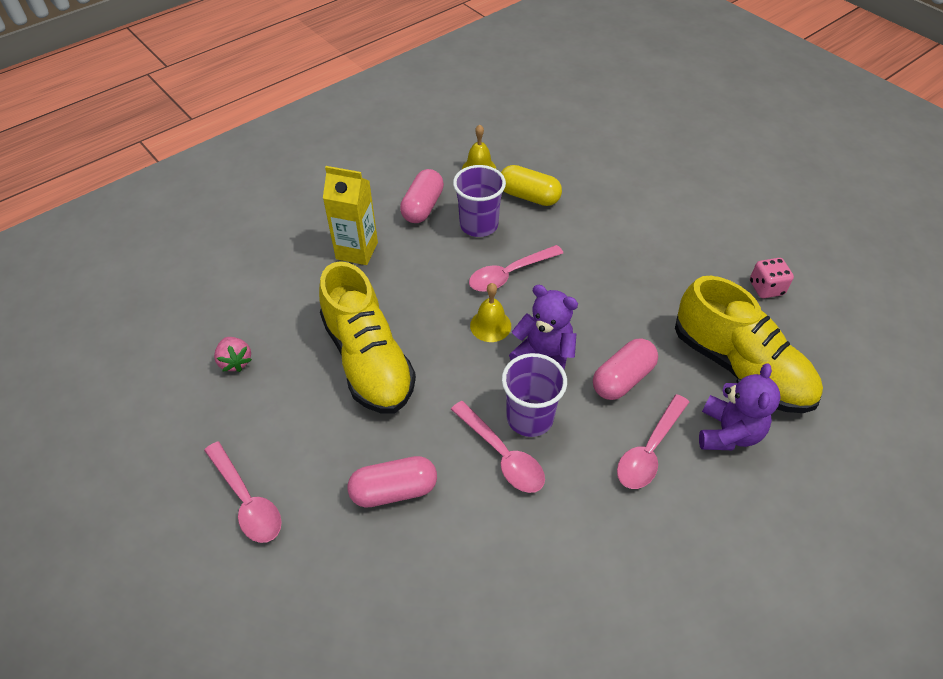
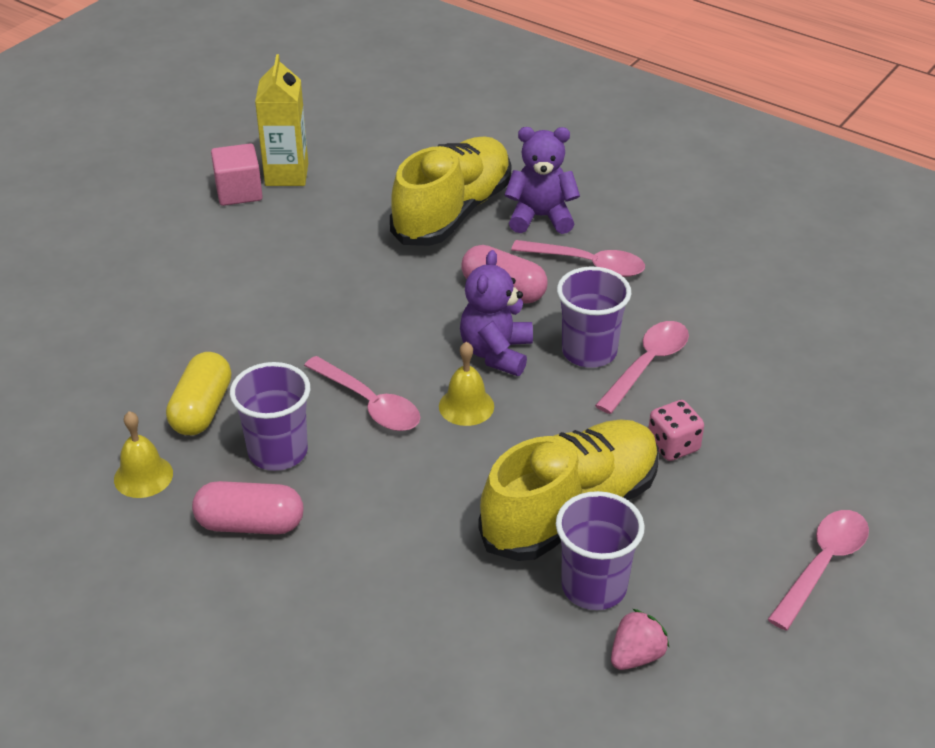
camera: 105 degrees left, 10 degrees down
yellow carton [323,166,378,265] -> yellow carton moved to [255,54,308,186]
pink capsule [347,456,437,508] -> none
pink dice [750,258,794,298] -> pink dice moved to [648,400,704,461]
none -> pink cube [211,143,263,206]
none -> purple cup [556,491,645,610]

